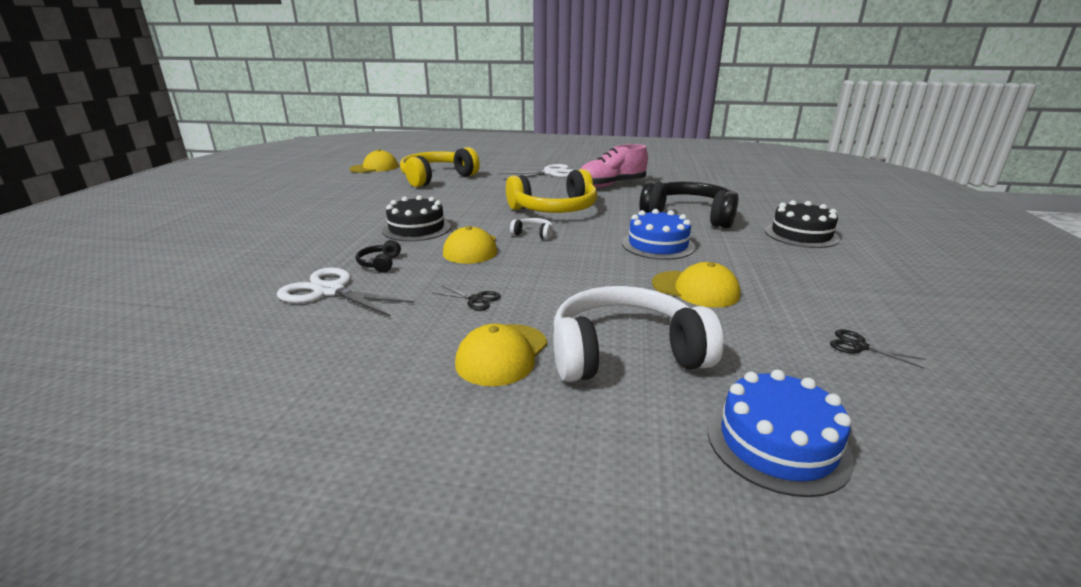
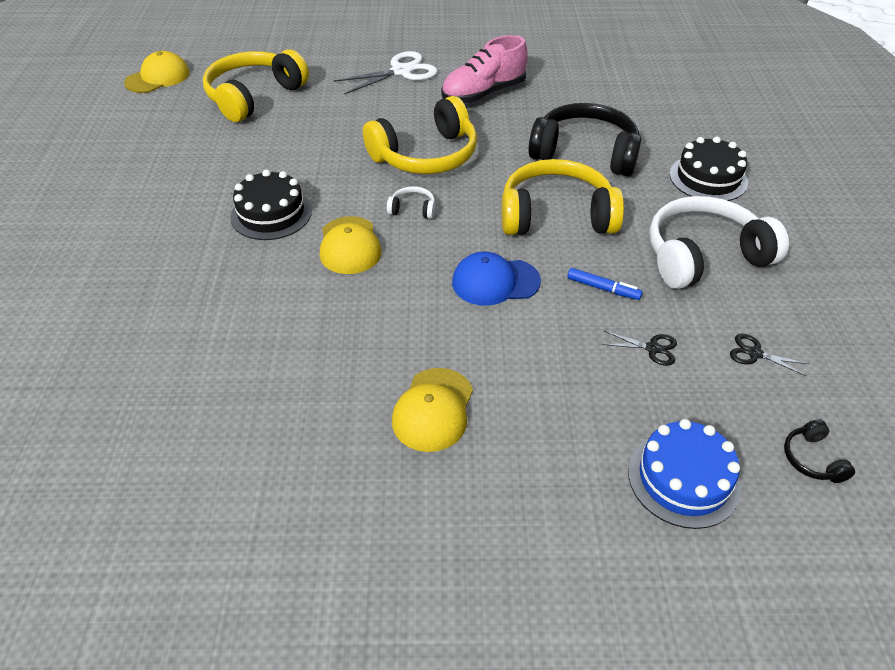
camera: 10 degrees left, 20 degrees up
white scissors [277,267,414,317] -> none
black headphones [356,240,401,273] -> black headphones moved to [784,419,855,483]
black scissors [433,285,501,310] -> black scissors moved to [601,331,677,366]
white headphones [553,286,724,382] -> white headphones moved to [649,196,789,289]
blue cake [622,209,695,260] -> yellow headphones [501,159,624,235]
yellow cap [652,262,740,308] -> blue marker [567,268,643,300]
none -> blue cap [452,252,541,306]

